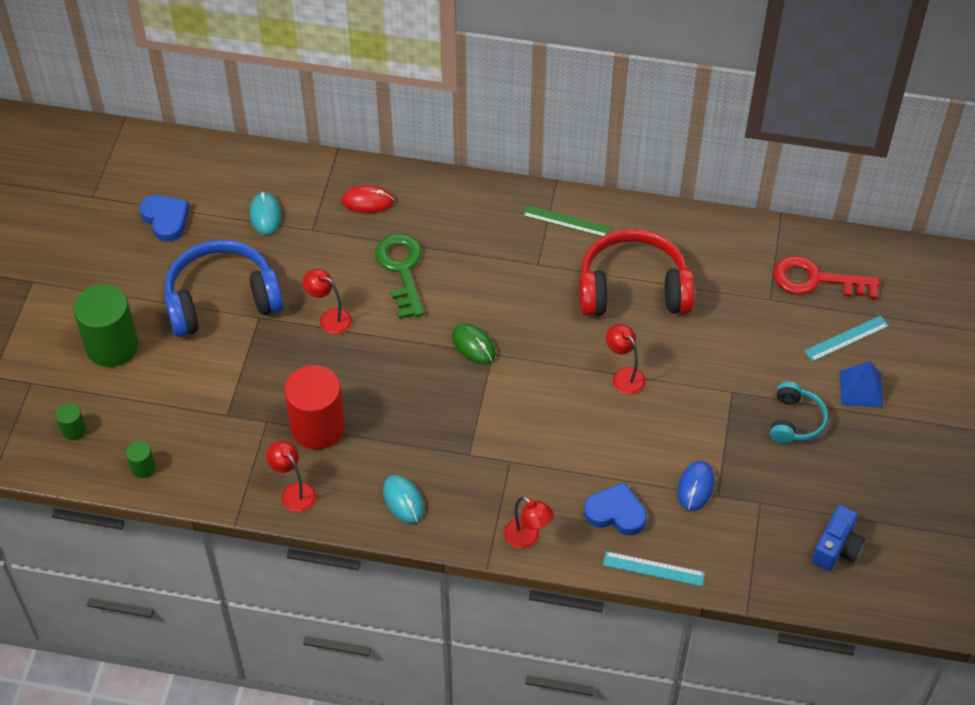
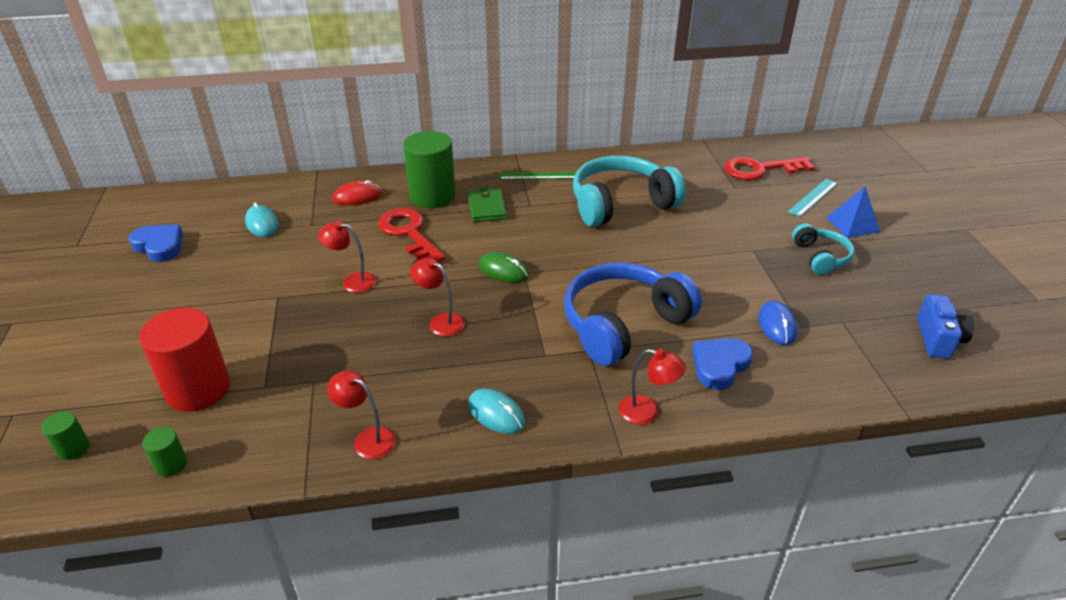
camera: 20 degrees left, 15 degrees down
green cylinder [73,284,139,367] -> green cylinder moved to [403,131,456,208]
blue headphones [165,240,283,337] -> blue headphones moved to [564,263,702,366]
red cylinder [284,365,345,449] -> red cylinder moved to [139,307,230,412]
green key [375,234,424,319] -> red key [378,208,445,262]
red headphones [579,229,694,316] -> turquoise headphones [573,156,686,227]
blue heart [584,482,647,535] -> blue heart turned 45 degrees counterclockwise [692,338,753,390]
turquoise ruler [603,551,705,586] -> none
red lamp [606,324,646,395] -> red lamp moved to [410,258,464,337]
none -> green wallet [468,187,507,222]

